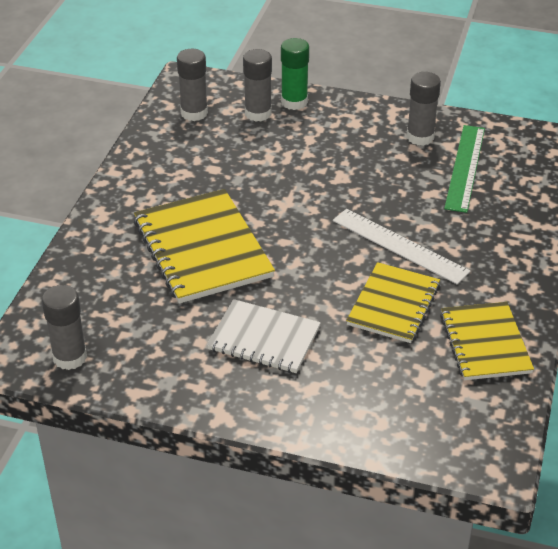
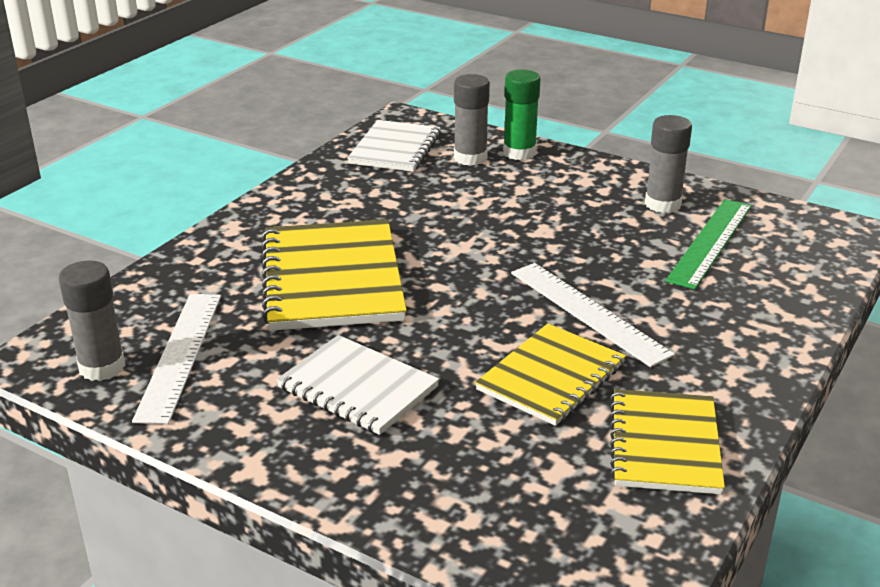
camera: 15 degrees right, 10 degrees down
grey glue stick [177,49,208,121] -> white notebook [347,120,441,172]
none -> white ruler [132,294,221,424]

